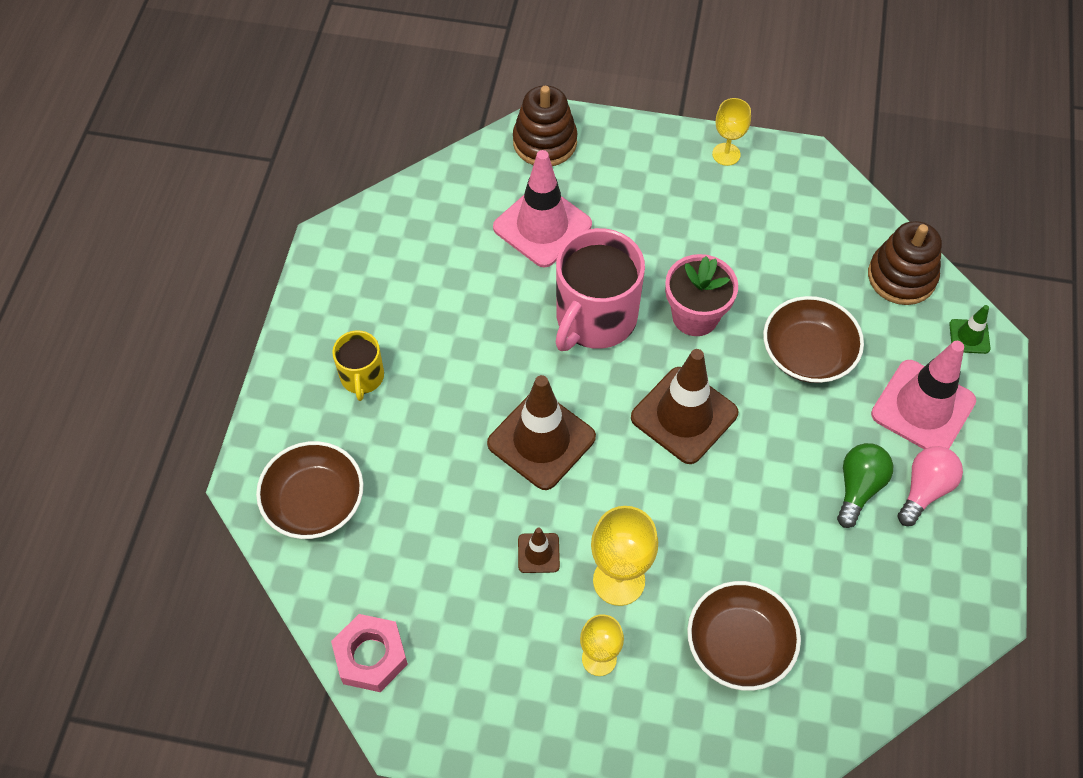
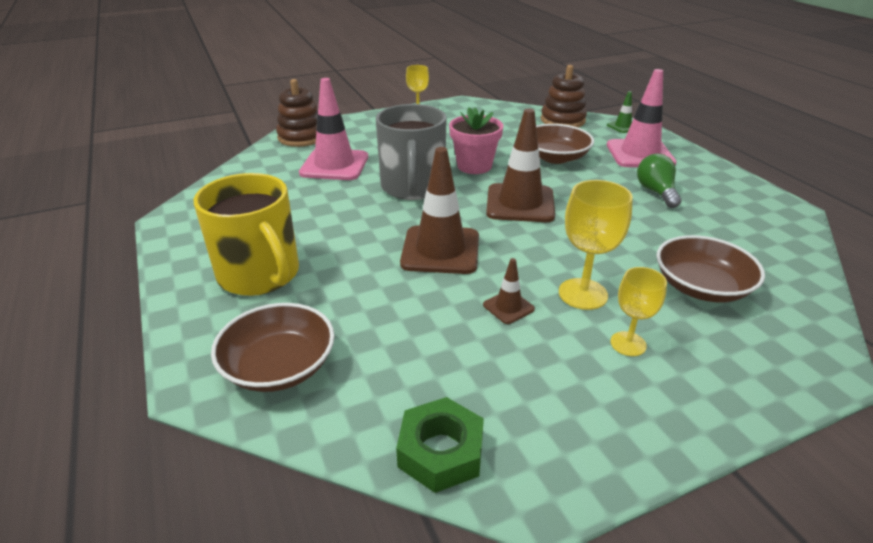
camera: 35 degrees left, 25 degrees down
pink nut [331,614,408,692] -> green nut [396,397,484,493]
yellow mug [332,331,384,401] -> yellow mug [194,173,299,296], size x1.88
pink mug [556,228,645,351] -> grey mug [376,104,447,200]
pink light bulb [898,446,963,526] -> none

